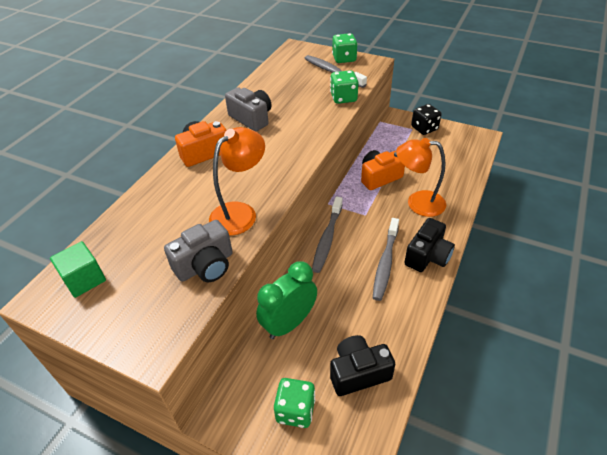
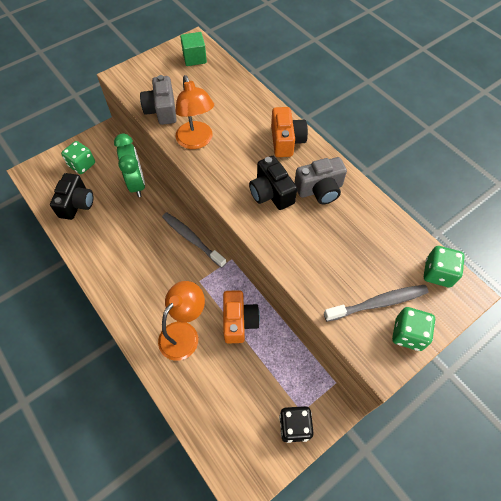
camera: 115 degrees right, 15 degrees up
green dice [330,70,358,104] -> green dice moved to [424,246,465,287]
grey toothbrush [373,218,399,301] -> none
black camera [404,218,455,272] -> black camera moved to [249,156,297,210]

